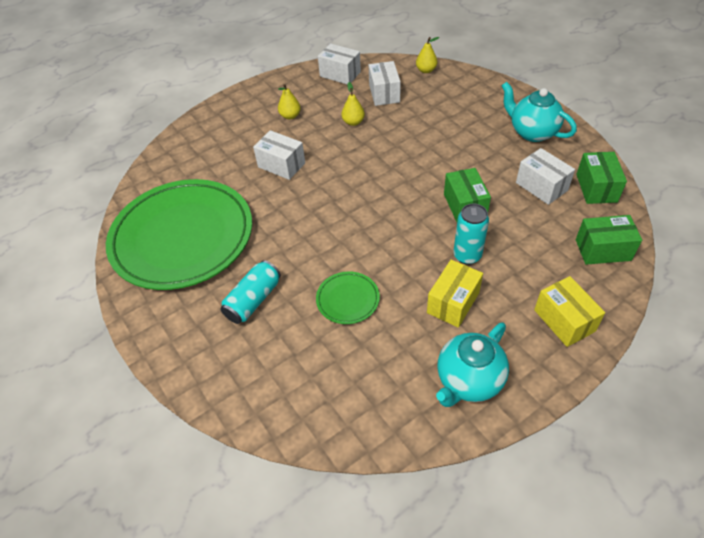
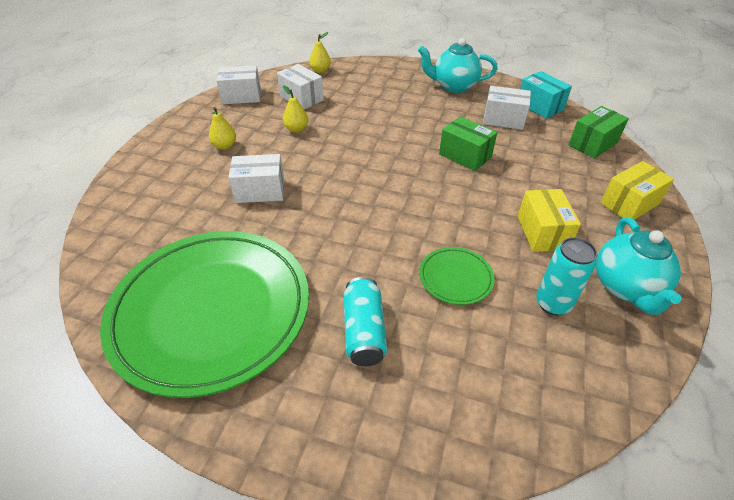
camera: 40 degrees left, 5 degrees down
turquoise can [453,204,489,265] -> turquoise can moved to [536,237,597,315]
yellow box [534,276,605,347] -> yellow box turned 60 degrees counterclockwise [600,161,674,220]
green box [576,152,627,204] -> turquoise box [520,71,572,119]

